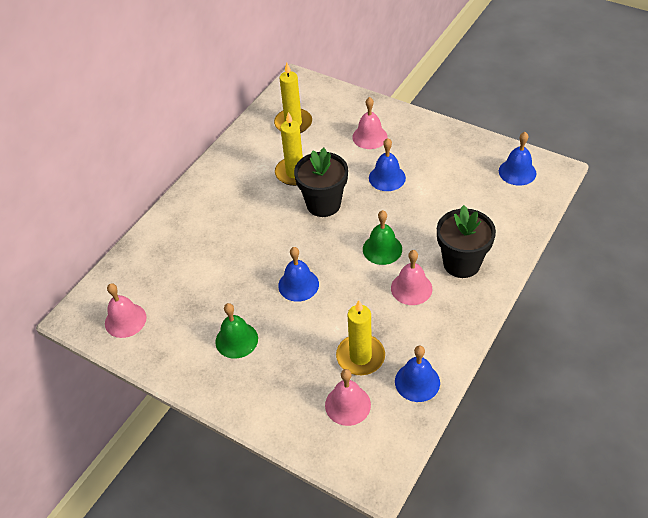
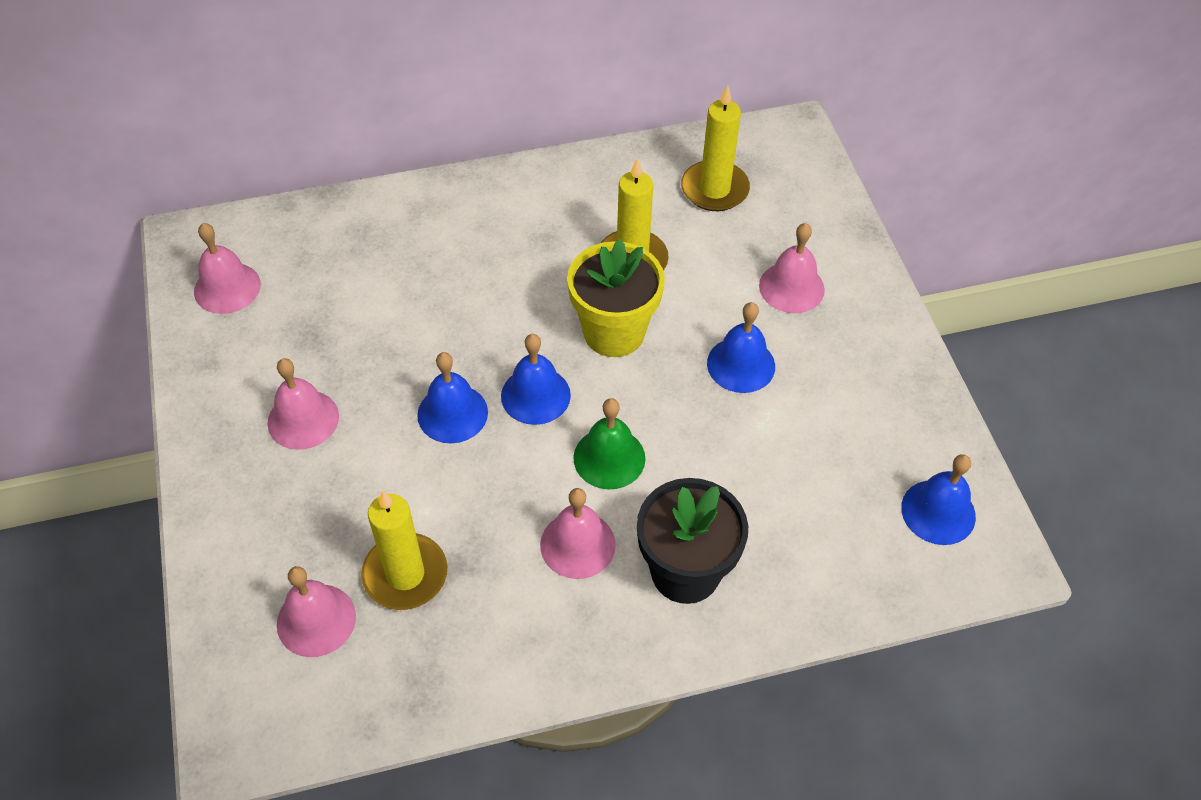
camera: 40 degrees right, 5 degrees up
green bell [215,303,258,359] -> pink bell [268,358,339,450]
black flower pot [294,148,348,217] -> yellow flower pot [567,239,665,357]
blue bell [395,346,440,402] -> blue bell moved to [501,334,571,425]

